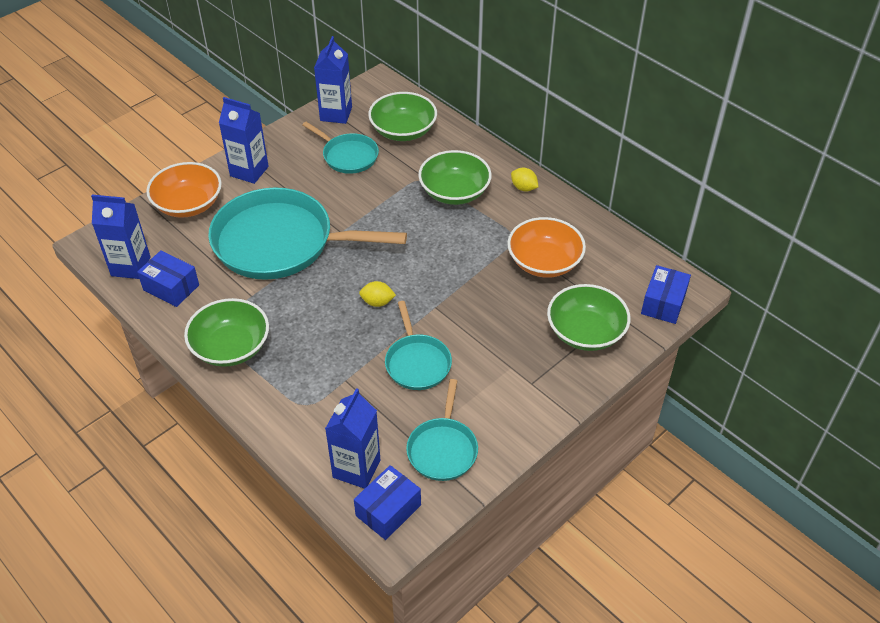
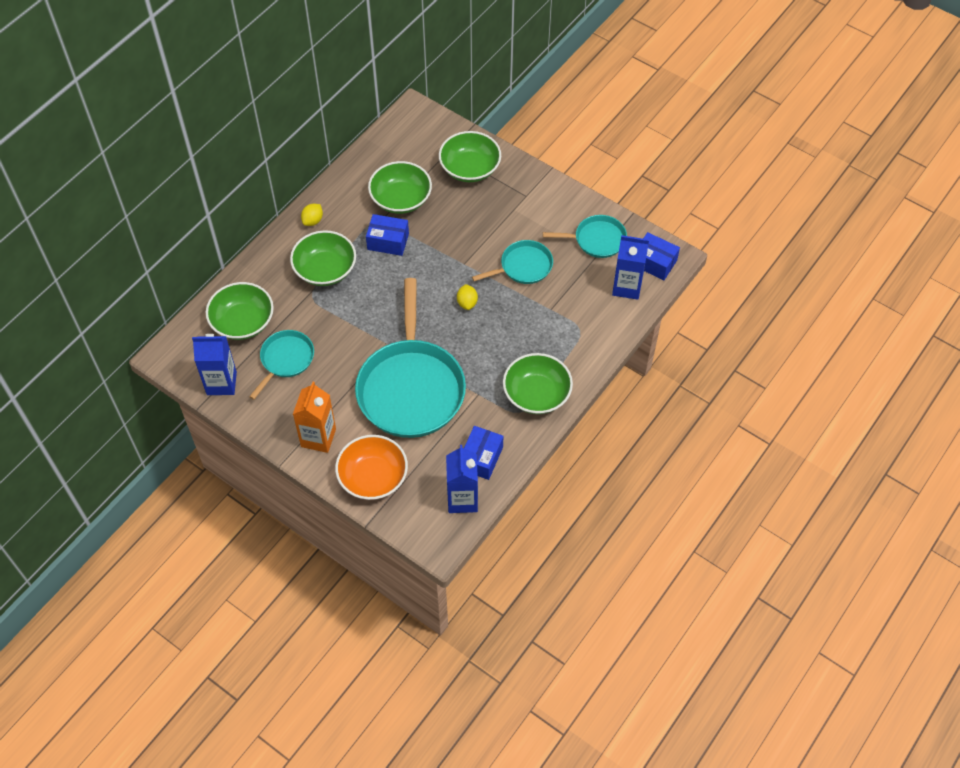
camera: 100 degrees left, 10 degrees up
blue carton [219,97,269,184] -> orange carton [293,382,336,453]
orange bowl [507,217,586,278] -> green bowl [368,161,432,214]
blue box [641,265,691,324] -> blue box moved to [366,214,409,256]

